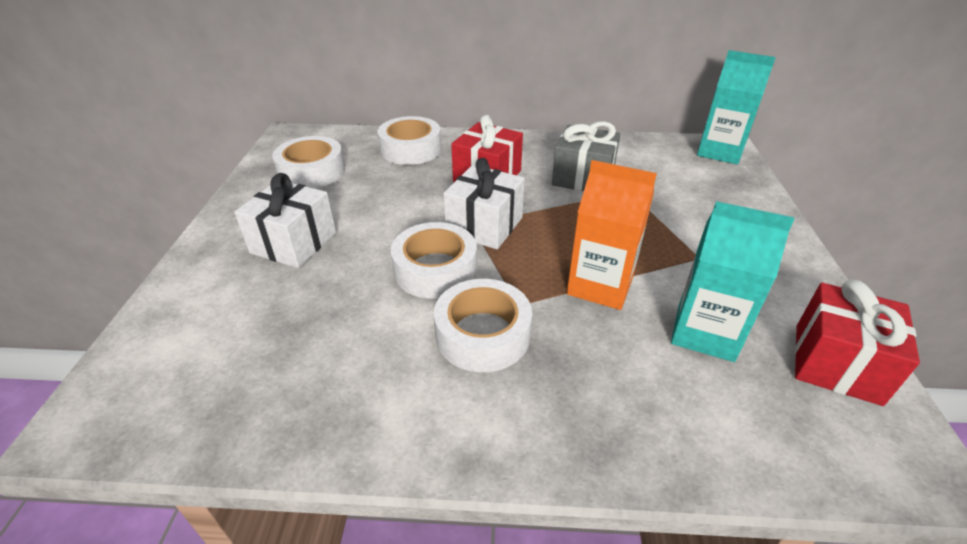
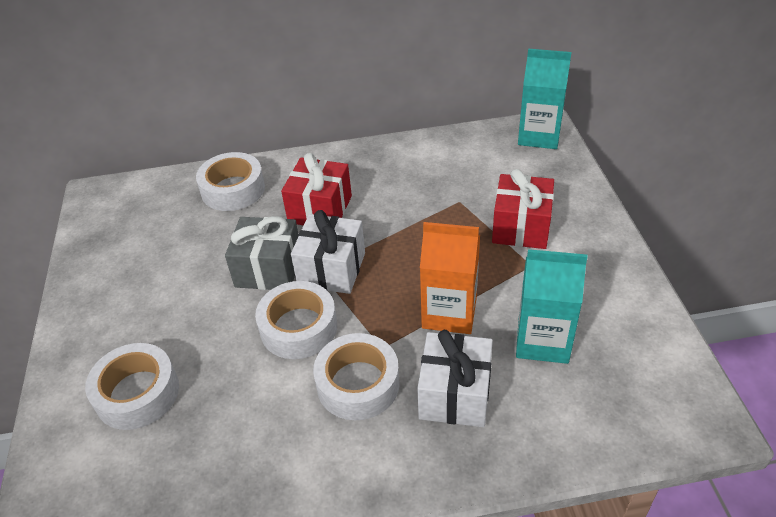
camera: 10 degrees left, 5 degrees up
white gift [234,173,336,268] -> white gift moved to [417,330,493,427]
white tape [272,136,345,189] -> white tape moved to [85,343,179,430]
grey gift [552,121,620,191] -> grey gift moved to [225,216,298,290]
red gift [795,280,920,406] -> red gift moved to [492,169,554,249]

